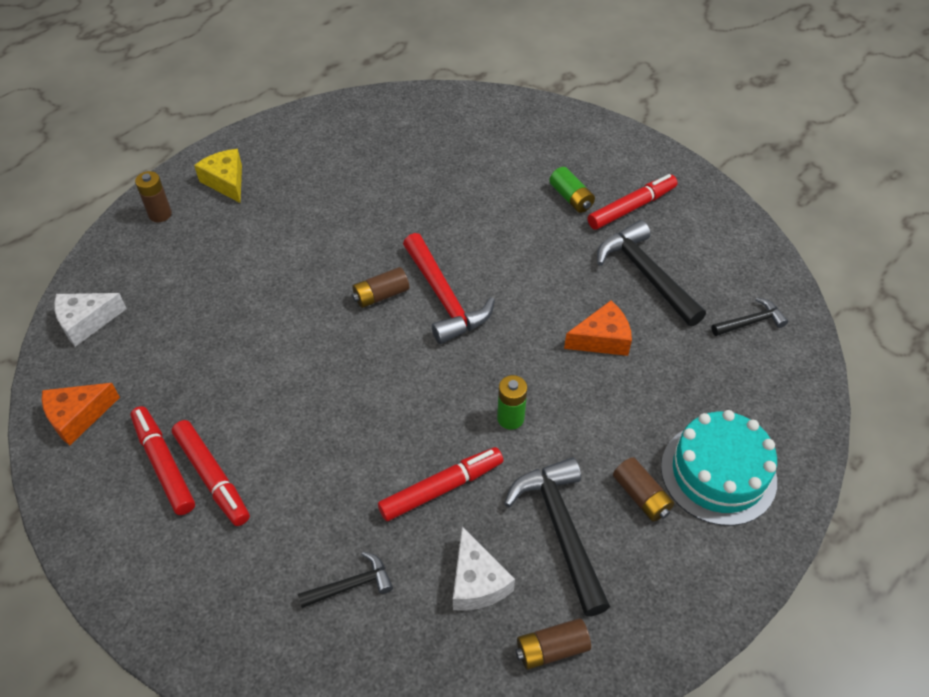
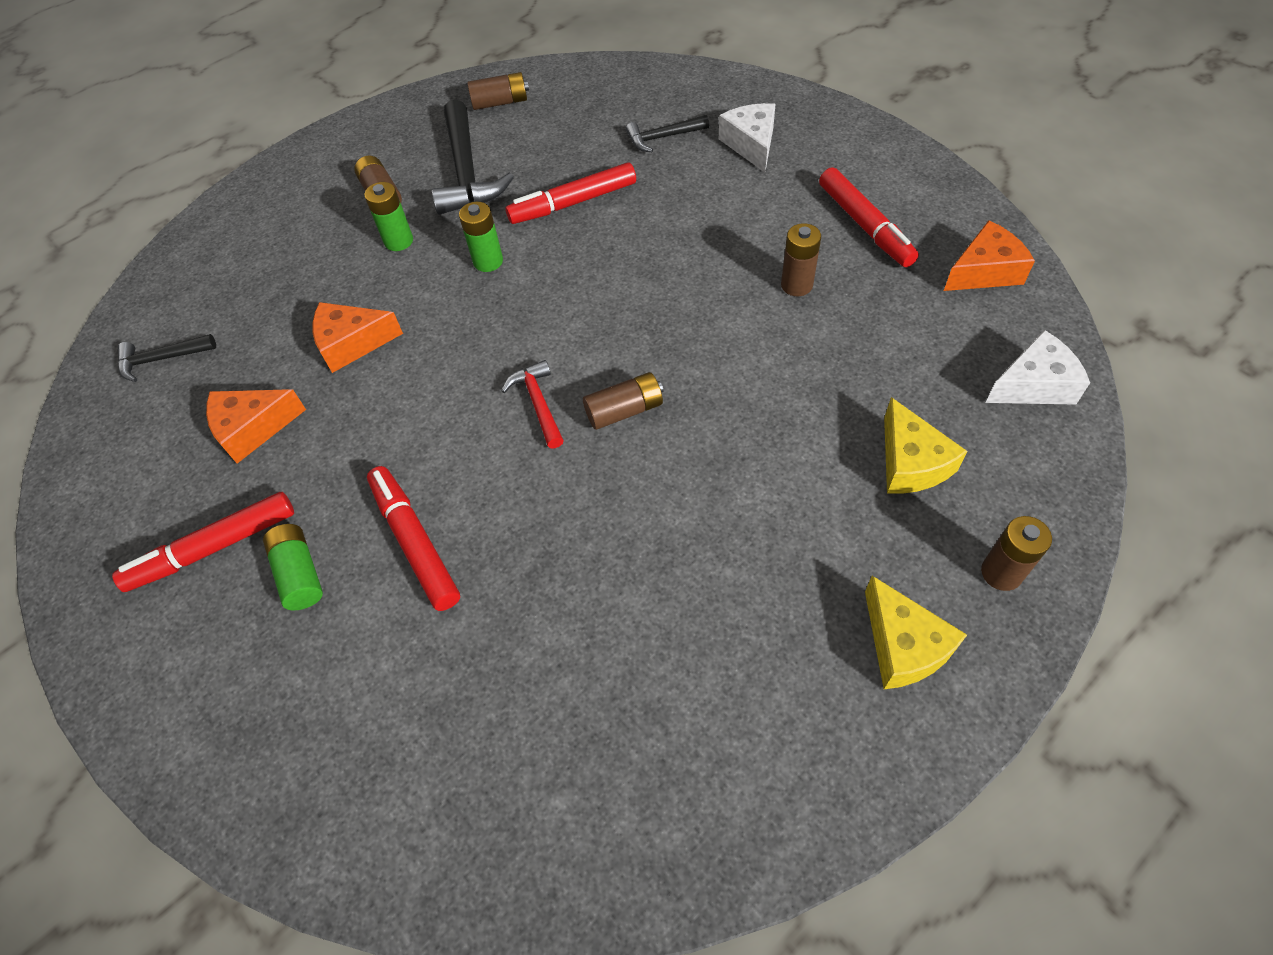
camera: 170 degrees left, 5 degrees up
red marker [172,420,250,526] -> red marker moved to [367,466,460,611]
red hammer [403,233,495,344] -> red hammer [502,360,564,448], size x0.55
white cheese [453,527,515,611] -> white cheese moved to [719,103,776,172]
black hammer [597,220,706,326] -> orange cheese [206,389,306,463]
turquoise cake [661,410,777,526] -> none
none -> green battery [364,182,413,251]
none -> brown battery [781,223,821,296]
none -> yellow cheese [884,397,968,494]

